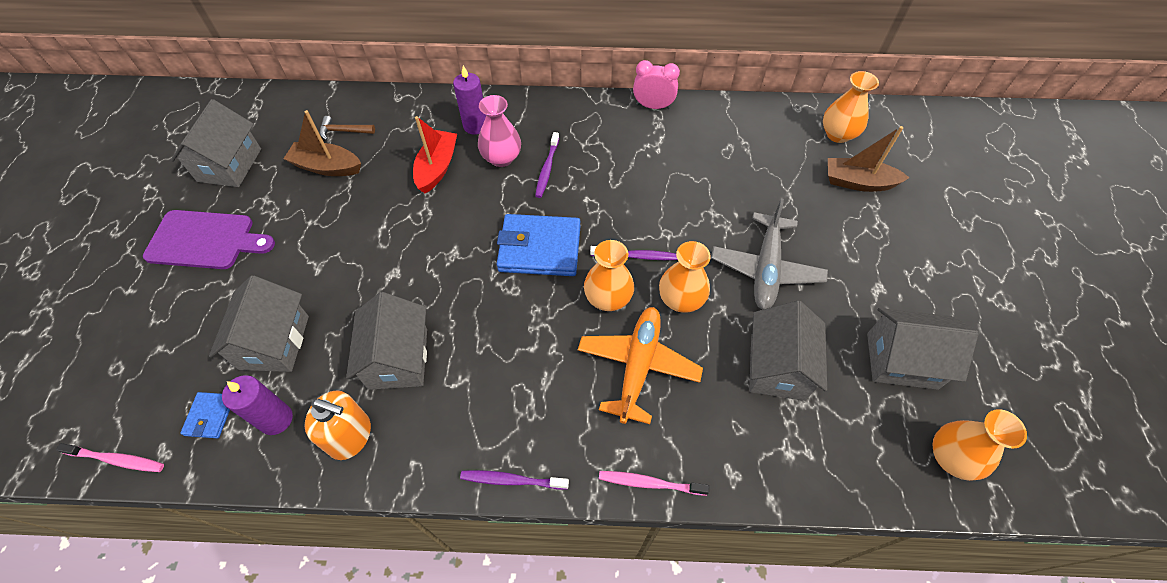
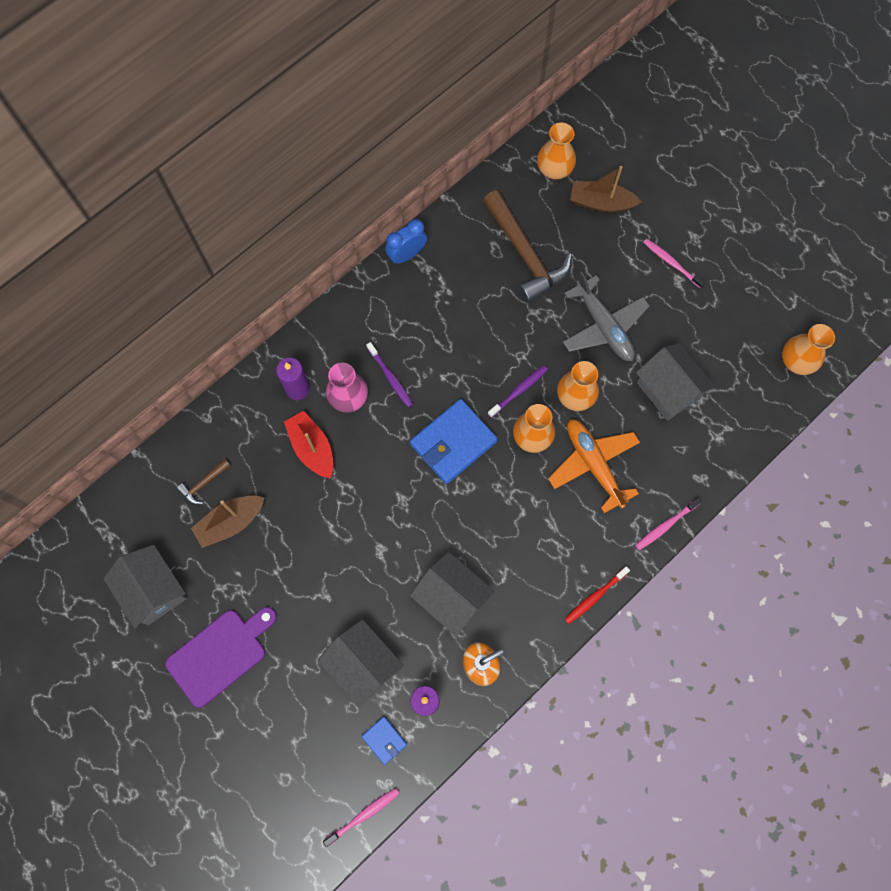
camera: 45 degrees left, 15 degrees up
purple toothbrush [460,470,569,490] -> red toothbrush [565,566,630,624]
pink clock [633,60,680,109] -> blue clock [385,219,427,264]
brown boat [828,126,909,192] -> brown boat turned 45 degrees clockwise [570,166,641,213]
grey house [867,308,978,390] -> none
none -> brown hammer [483,190,572,303]
none -> pink toothbrush [643,239,706,288]

